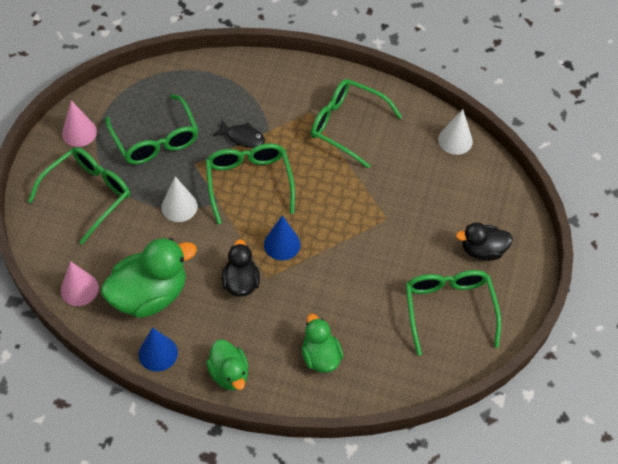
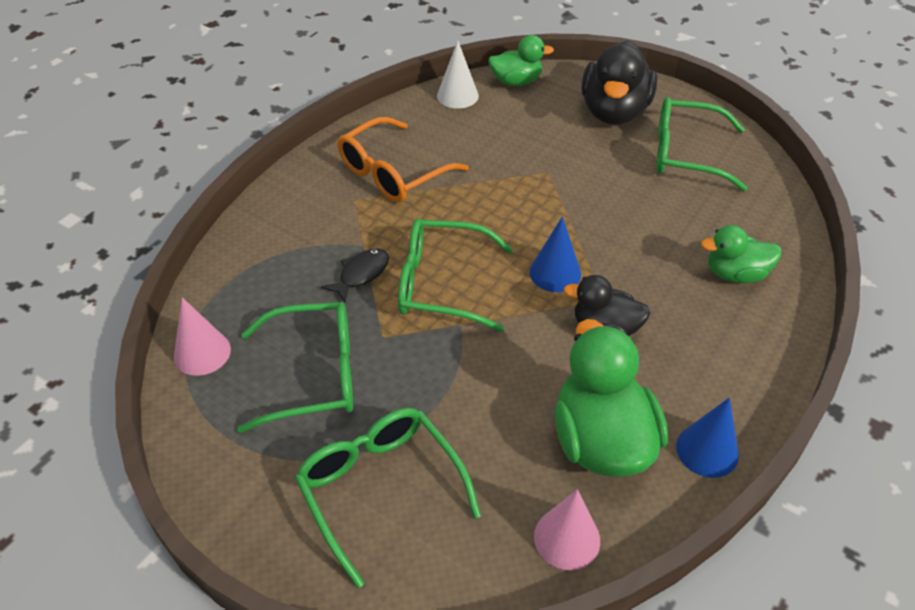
camera: 70 degrees left, 10 degrees down
pink cone [62,101,97,147] -> pink cone moved to [174,297,231,376]
white cone [161,177,198,222] -> none
green duck [206,340,249,391] -> green duck moved to [488,35,554,86]
green glasses [311,79,402,169] -> orange glasses [337,117,469,203]
black duck [456,222,513,261] -> black duck [581,41,657,125], size x1.69

